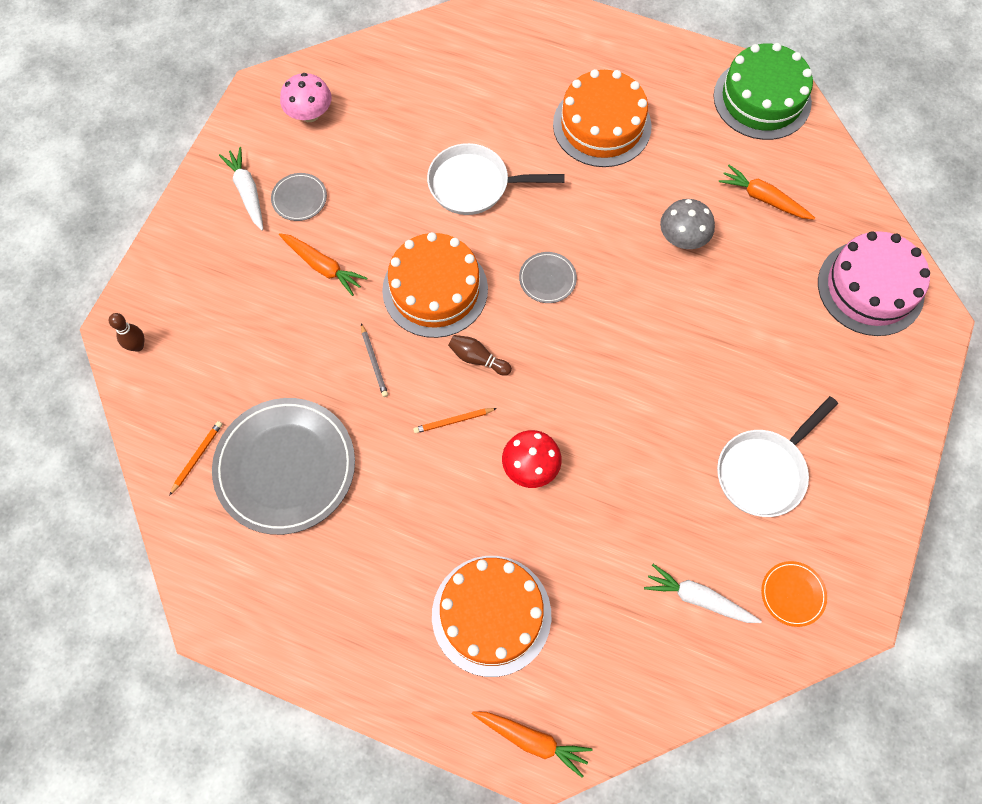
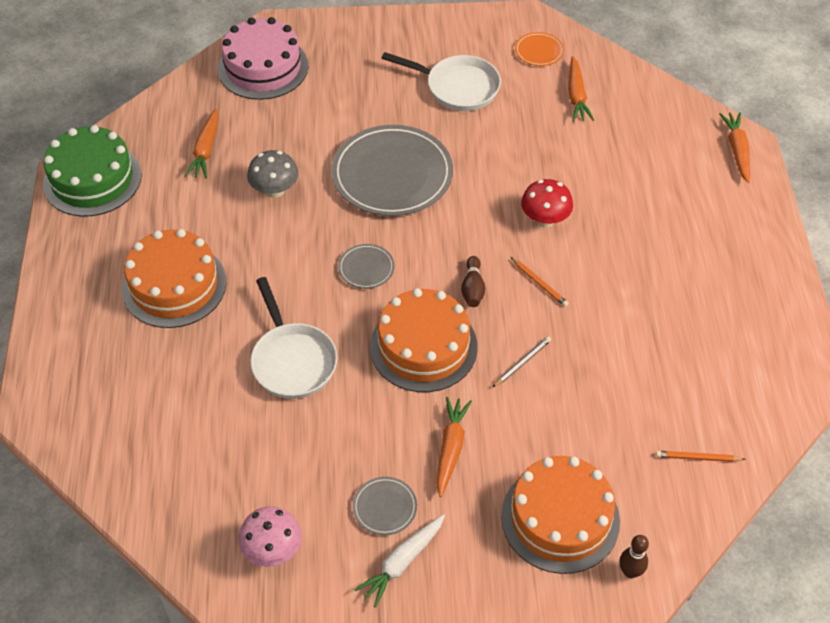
camera: 115 degrees left, 15 degrees down
grey plate [212,398,355,535] -> grey plate moved to [331,125,453,216]
orange cake [432,556,551,677] -> orange cake moved to [501,456,620,574]
white carrot [644,564,762,623] -> orange carrot [568,56,594,122]

